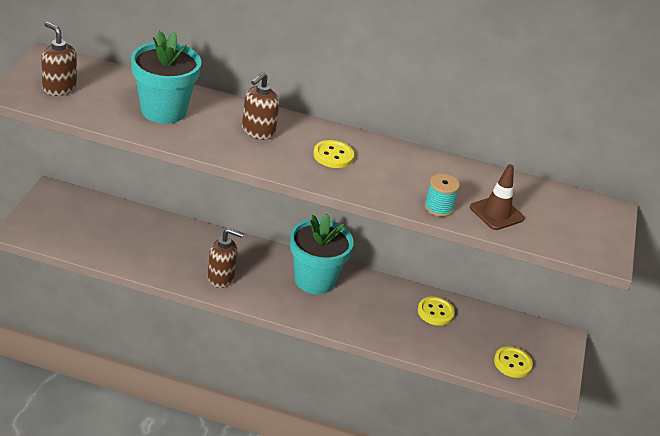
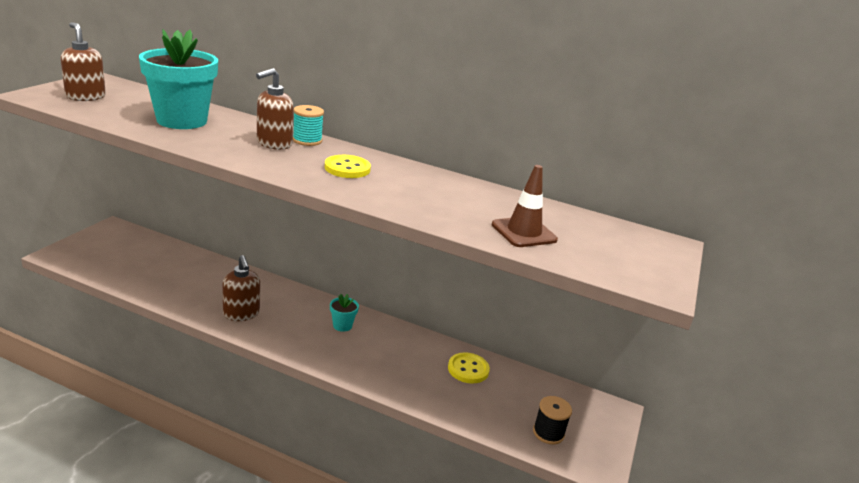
camera: 10 degrees right, 10 degrees down
brown soap dispenser [208,228,244,288] -> brown soap dispenser turned 45 degrees clockwise [222,255,260,321]
turquoise flower pot [290,214,354,294] -> turquoise flower pot [330,294,359,332], size x0.43
turquoise spool [424,174,460,217] -> turquoise spool moved to [292,105,324,146]
yellow button [494,346,533,378] -> black spool [533,396,572,445]

